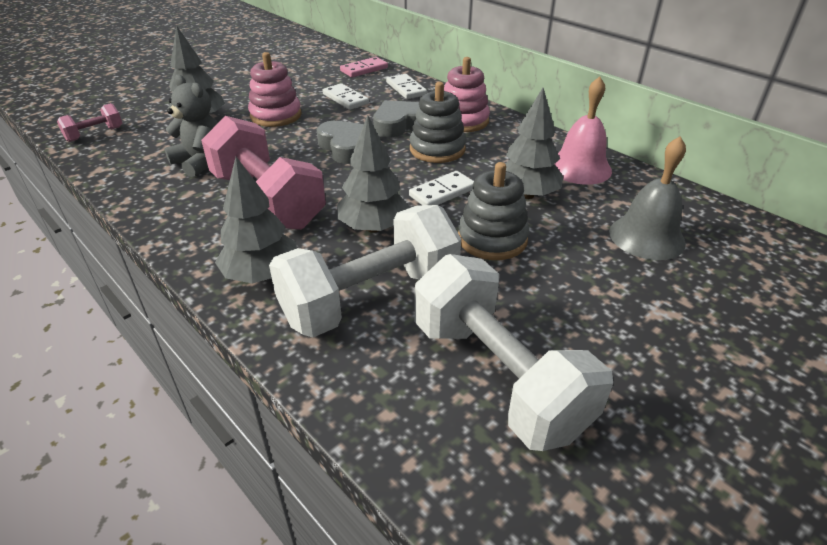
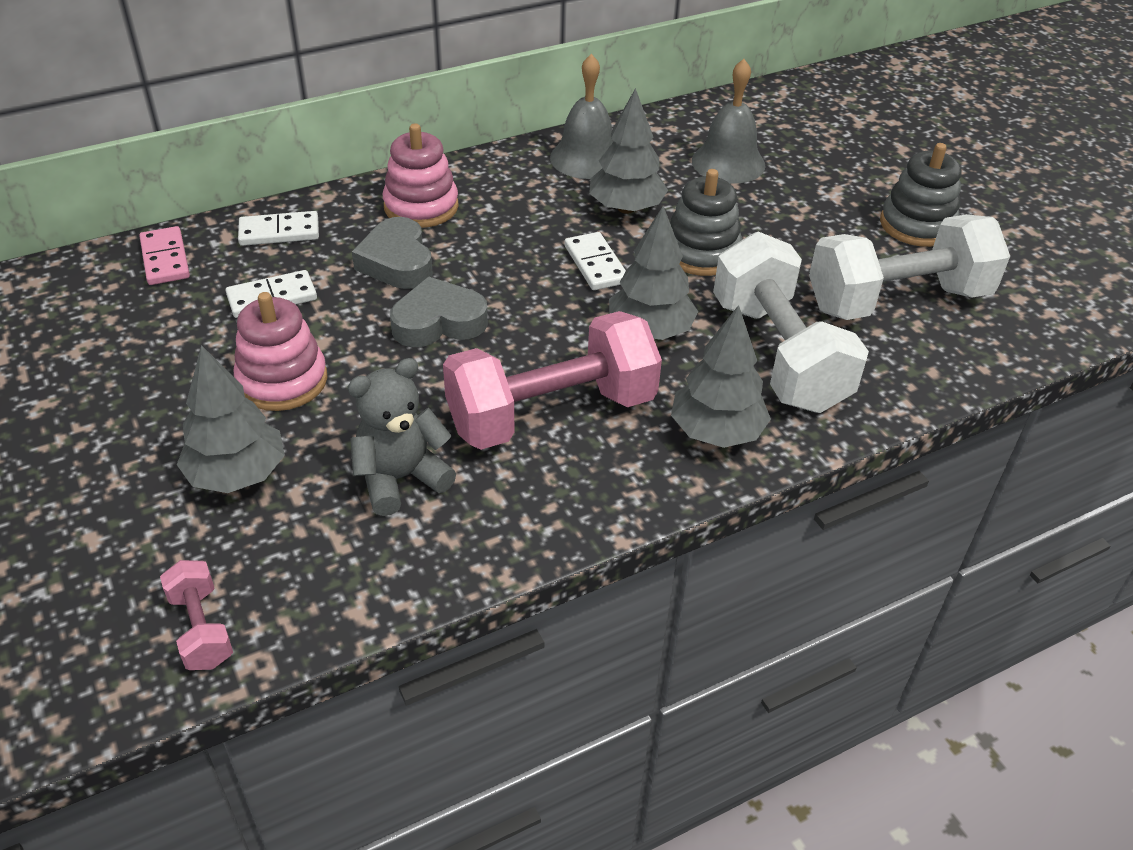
camera: 75 degrees left, 5 degrees up
grey stacking toy [410,82,466,163] -> grey stacking toy moved to [880,143,961,247]
pink bell [555,76,612,185] -> grey bell [550,54,614,179]

